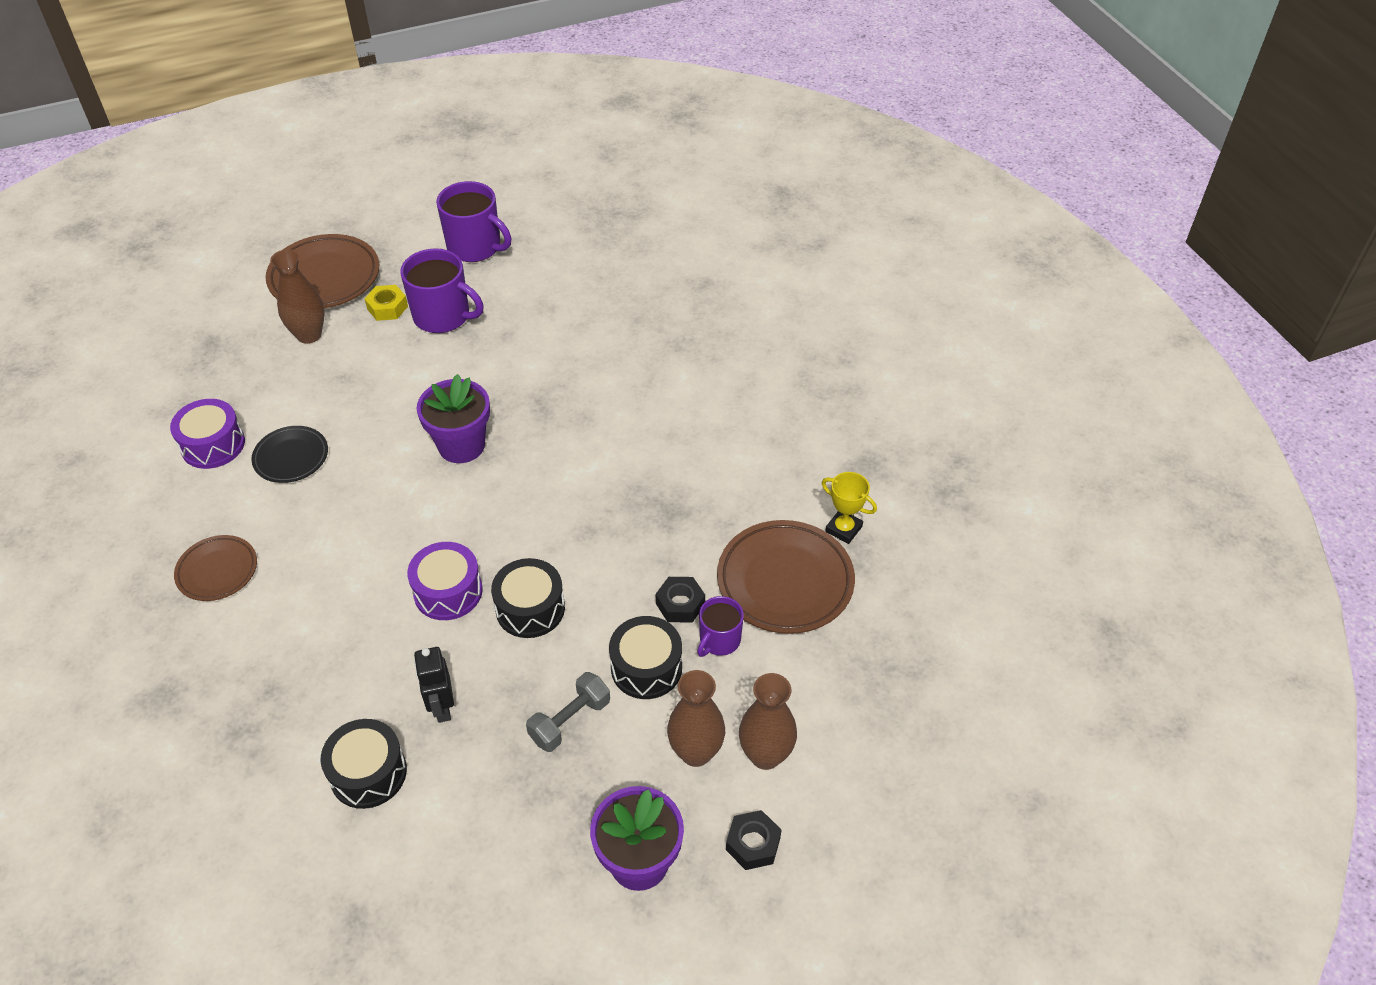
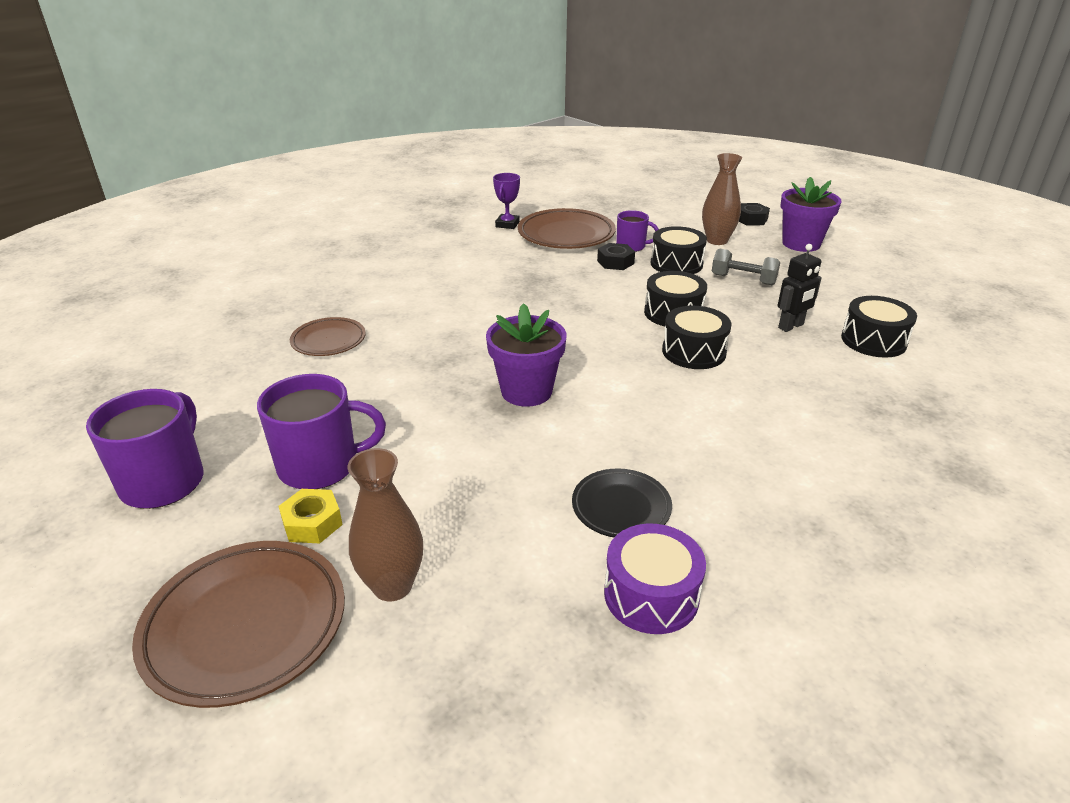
camera: 110 degrees left, 15 degrees down
brown plate [174,535,257,601] -> brown plate moved to [290,317,366,356]
purple mug [400,248,484,333] -> purple mug turned 75 degrees clockwise [257,374,386,489]
purple drum [407,542,483,620] -> black drum [662,306,732,369]
brown vase [739,673,797,770] -> none
yellow trophy [822,472,877,544] -> purple trophy [493,173,520,229]

